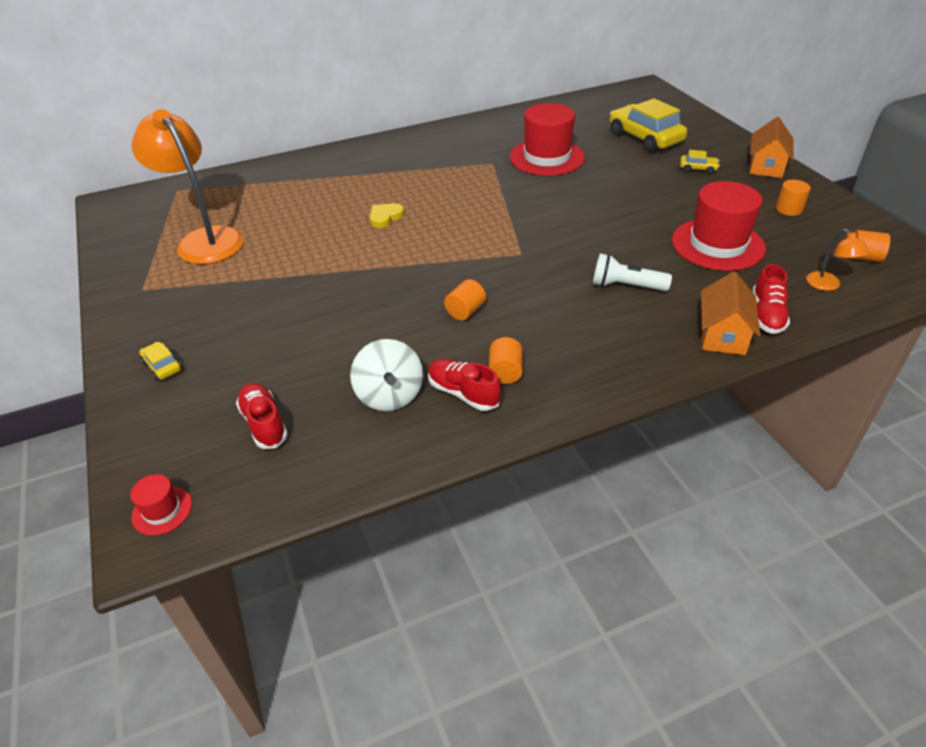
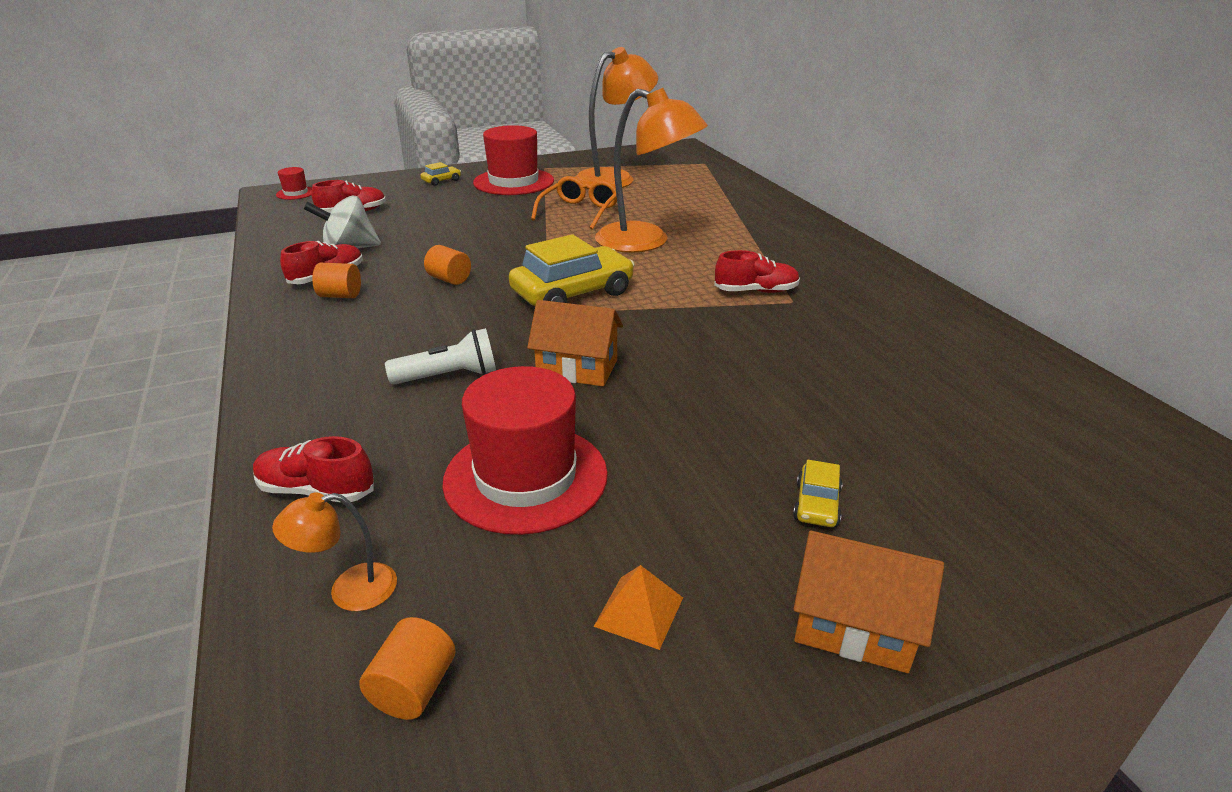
camera: 90 degrees right, 10 degrees down
yellow heart [370,203,404,228] -> orange lamp [595,88,708,253]
red hat [510,103,585,176] -> red hat moved to [473,125,554,195]
white flashlight [593,253,672,291] -> white flashlight turned 60 degrees clockwise [385,328,496,385]
yellow car [610,98,687,153] -> yellow car moved to [509,234,635,306]
orange house [701,272,760,355] -> orange house moved to [527,300,623,386]
orange cylinder [776,180,811,216] -> orange pyramid [594,565,683,650]
none -> orange glasses [531,176,617,230]
none -> red shoe [714,250,800,293]

